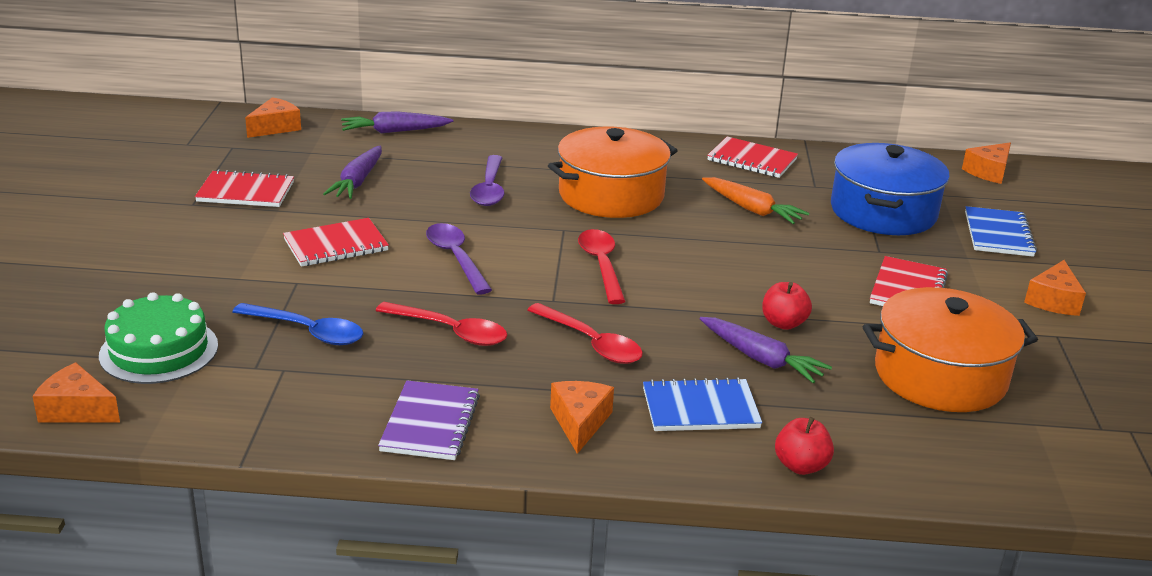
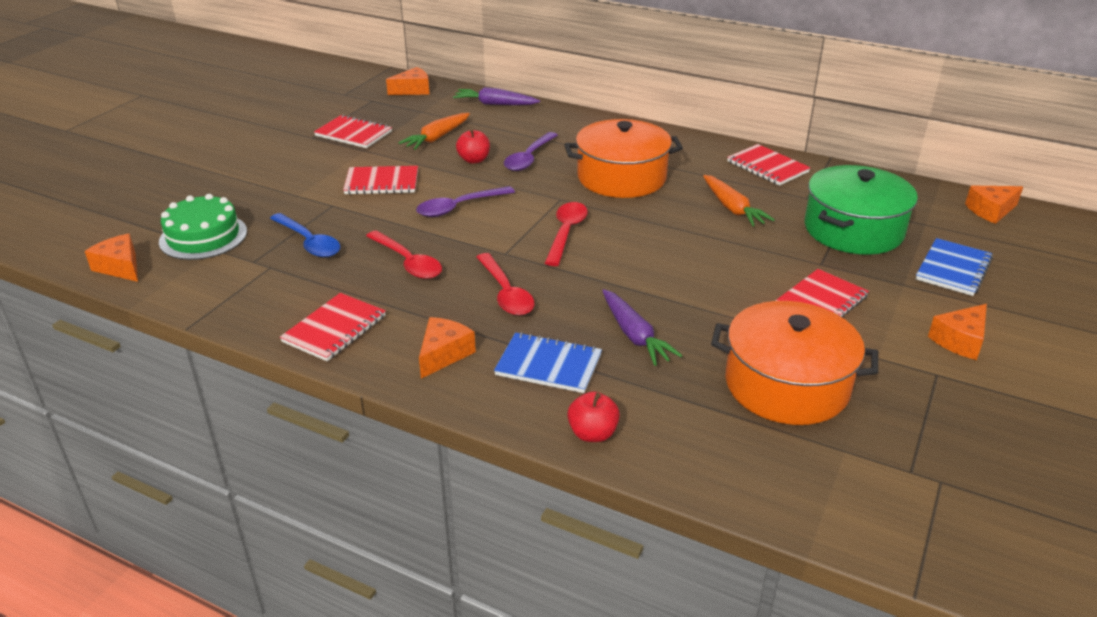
camera: 25 degrees right, 5 degrees up
purple carrot [323,146,382,199] -> orange carrot [398,113,470,150]
purple notebook [378,380,480,460] -> red notebook [280,293,386,361]
purple spoon [426,223,492,295] -> purple spoon turned 120 degrees counterclockwise [416,186,515,217]
red apple [762,282,812,330] -> red apple moved to [456,129,490,164]
blue pot [831,143,950,235] -> green pot [805,165,918,255]

